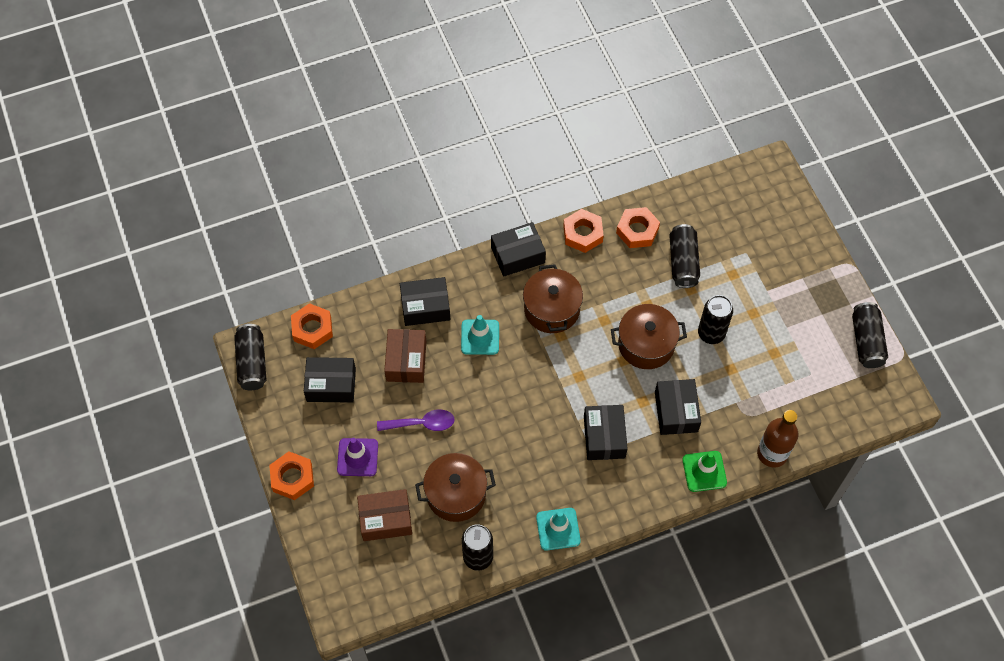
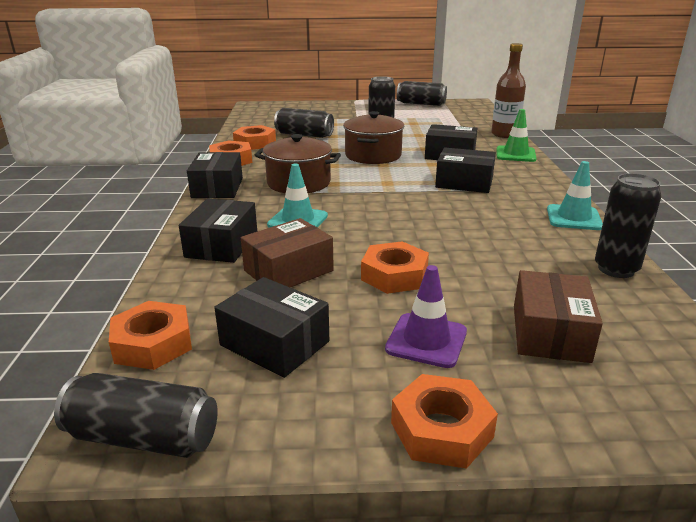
camera: 70 degrees left, 35 degrees down
black box [304,357,356,403] -> black box turned 75 degrees counterclockwise [214,277,329,378]
purple spoon [377,410,455,431] -> orange nut [361,241,429,294]
brown box [384,329,426,383] -> brown box turned 60 degrees counterclockwise [241,218,334,288]
brown pot [415,453,496,522] -> none

